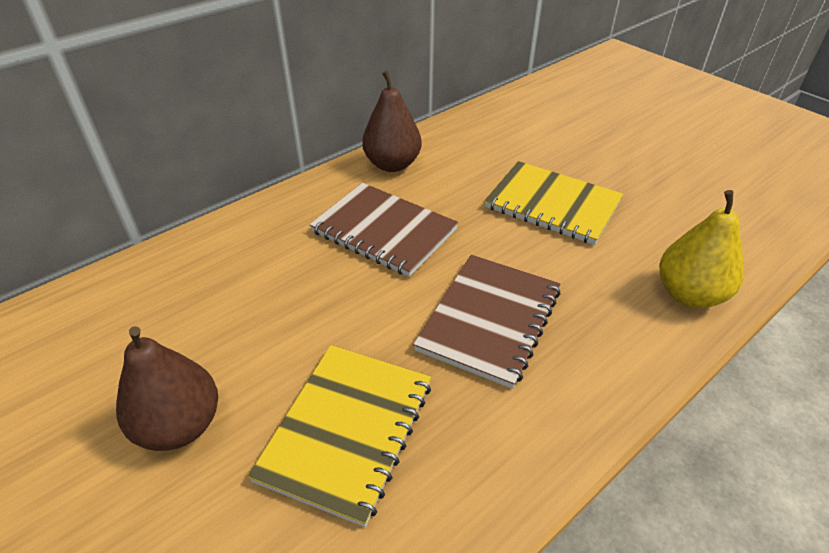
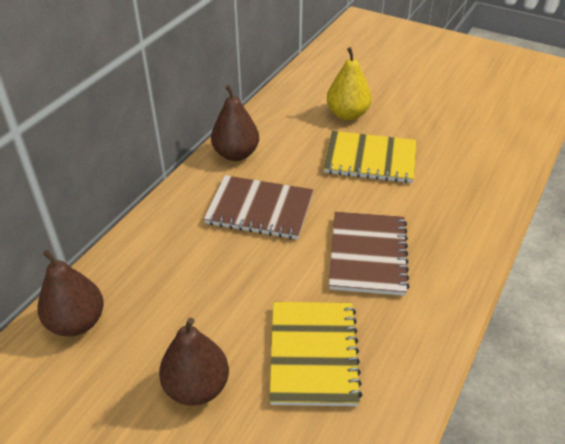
camera: 20 degrees left, 0 degrees up
yellow pear [659,190,744,308] -> yellow pear moved to [327,47,372,120]
none -> brown pear [37,250,104,336]

